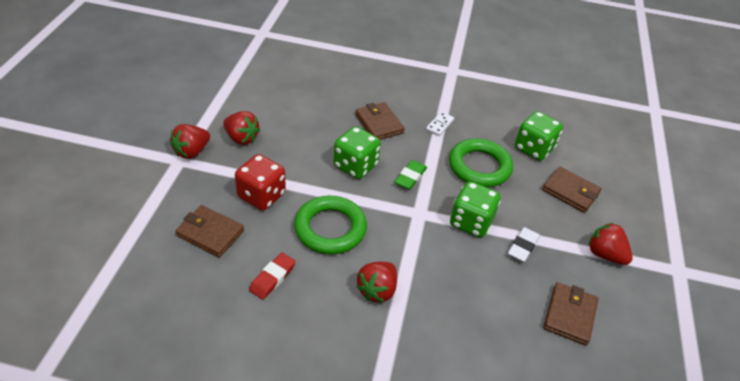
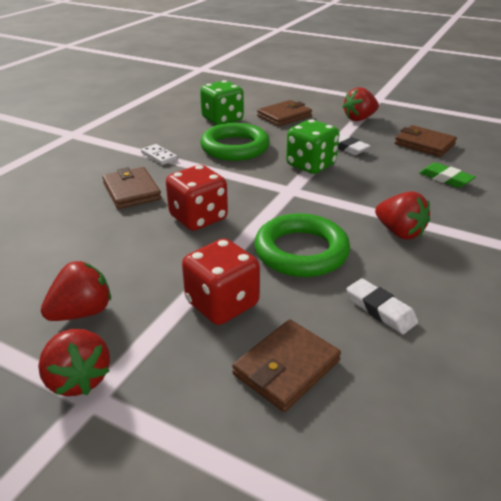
camera: 70 degrees left, 10 degrees down
red eraser [249,253,296,300] -> white eraser [346,278,418,334]
green dice [334,126,381,179] -> red dice [166,165,228,231]
brown wallet [355,102,405,140] -> brown wallet turned 75 degrees clockwise [102,167,161,209]
green eraser [395,160,427,190] -> green eraser moved to [419,162,475,188]

